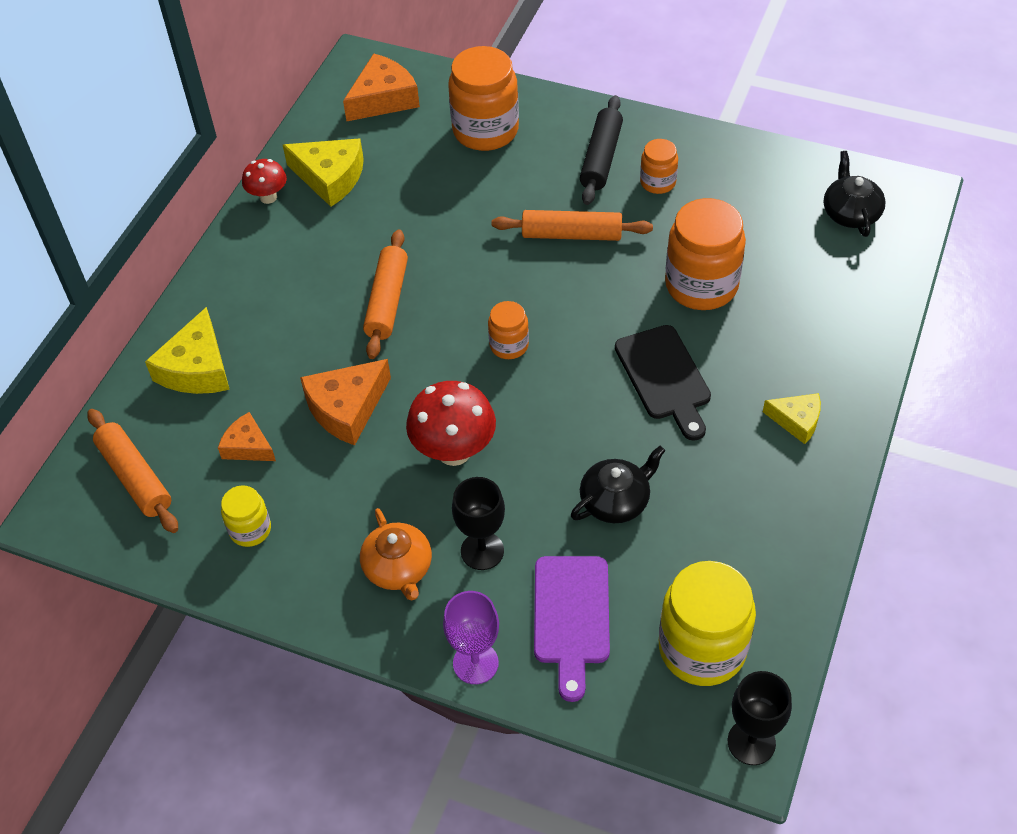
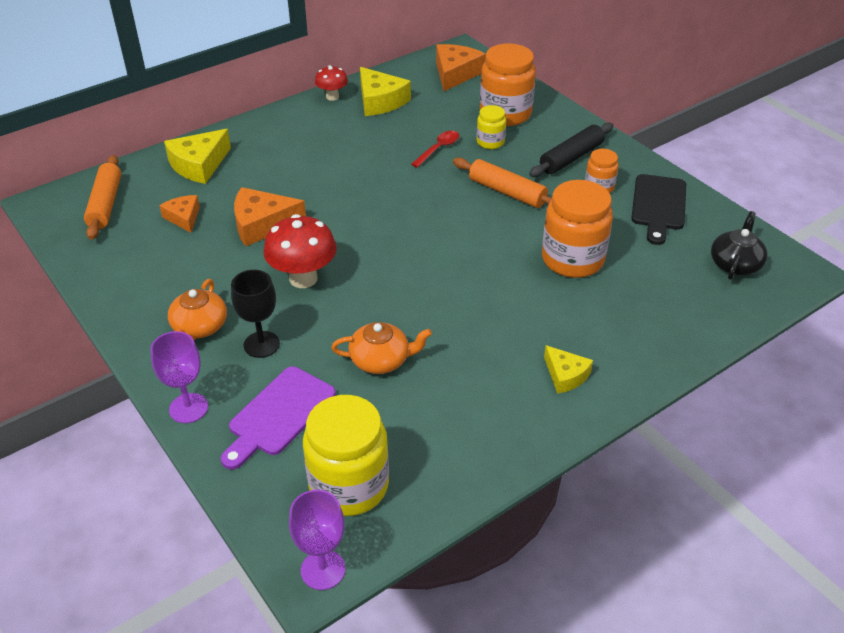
camera: 30 degrees right, 10 degrees down
yellow jar [221,485,271,547] -> yellow jar moved to [477,105,506,149]
orange cheese [343,53,420,121] -> orange cheese turned 60 degrees counterclockwise [436,44,486,91]
orange rolling pin [363,229,408,359] -> none
orange jar [488,301,529,359] -> none
black teapot [571,446,666,523] -> orange teapot [331,322,432,374]
black cutting board [615,325,711,441] -> black cutting board moved to [631,174,686,245]
black goblet [728,671,792,765] -> purple goblet [289,490,345,590]
none -> red spoon [411,131,459,168]

